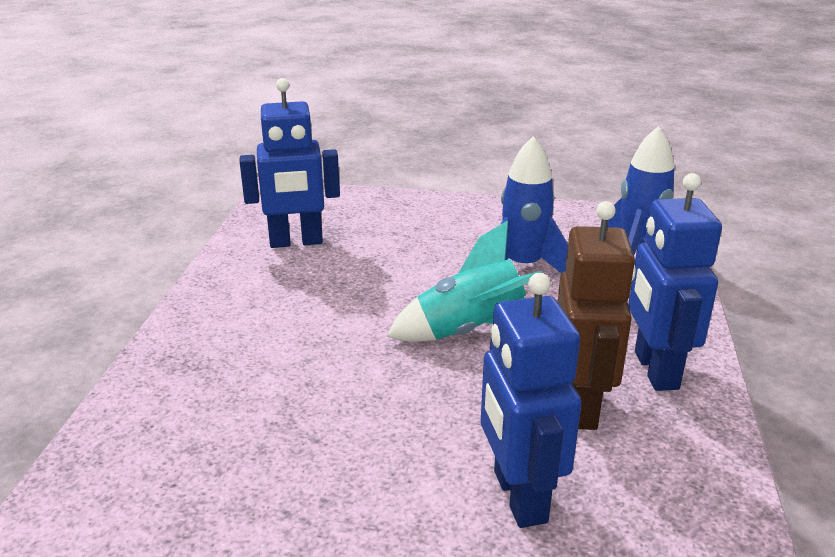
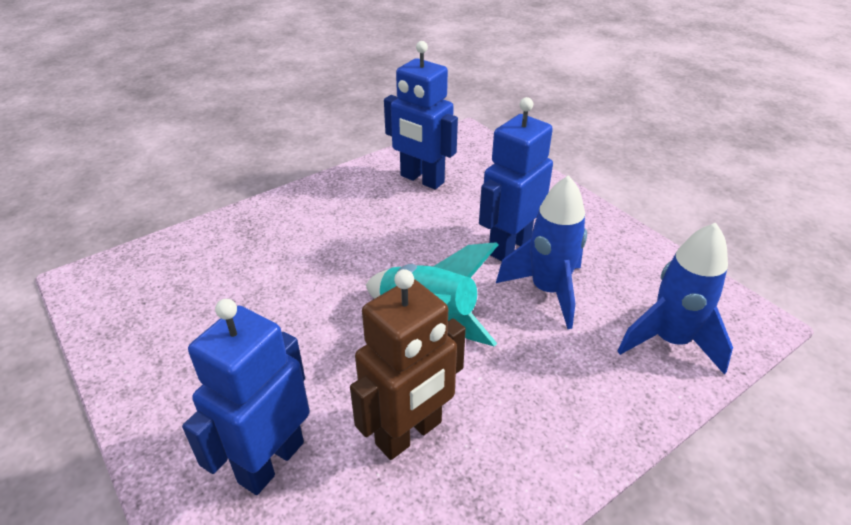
camera: 45 degrees right, 10 degrees up
blue robot [628,173,722,391] -> blue robot moved to [479,97,553,261]

